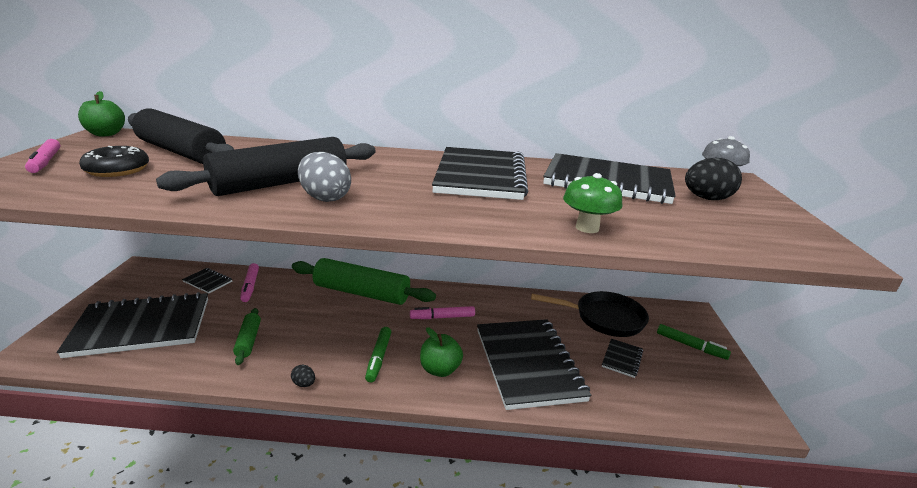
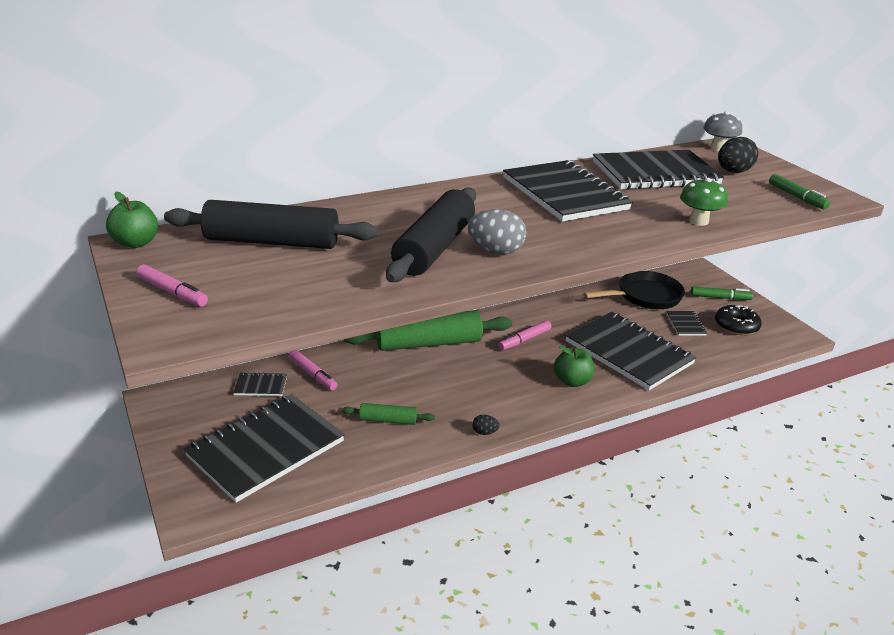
camera: 30 degrees left, 5 degrees up
black donut [79,146,149,177] -> black donut moved to [715,305,762,335]
green rolling pin [233,308,261,365] -> green rolling pin turned 45 degrees counterclockwise [342,403,435,425]
green marker [365,327,391,382] -> green marker moved to [769,174,830,210]

